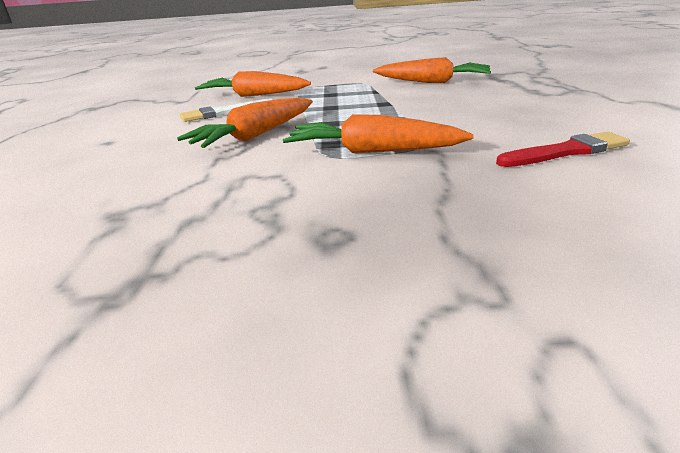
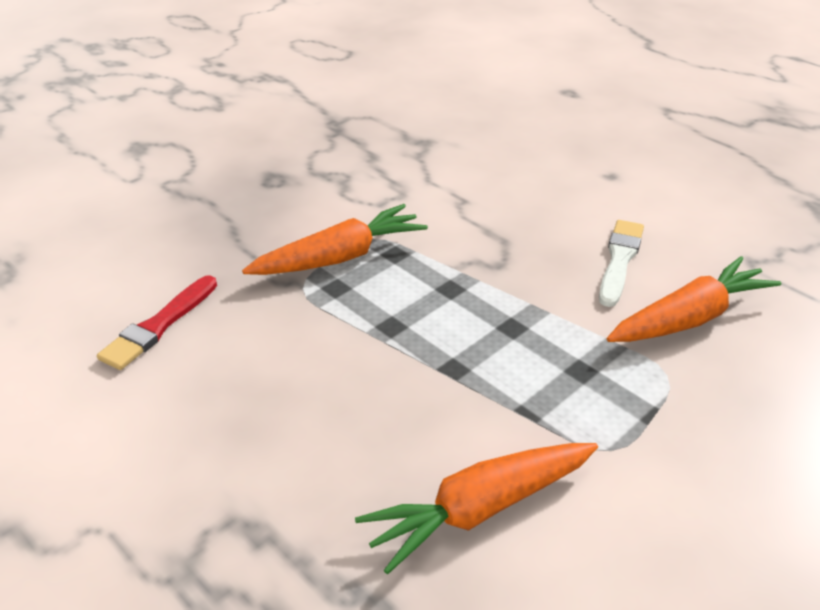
camera: 135 degrees right, 10 degrees up
orange carrot [177,98,313,148] -> none

